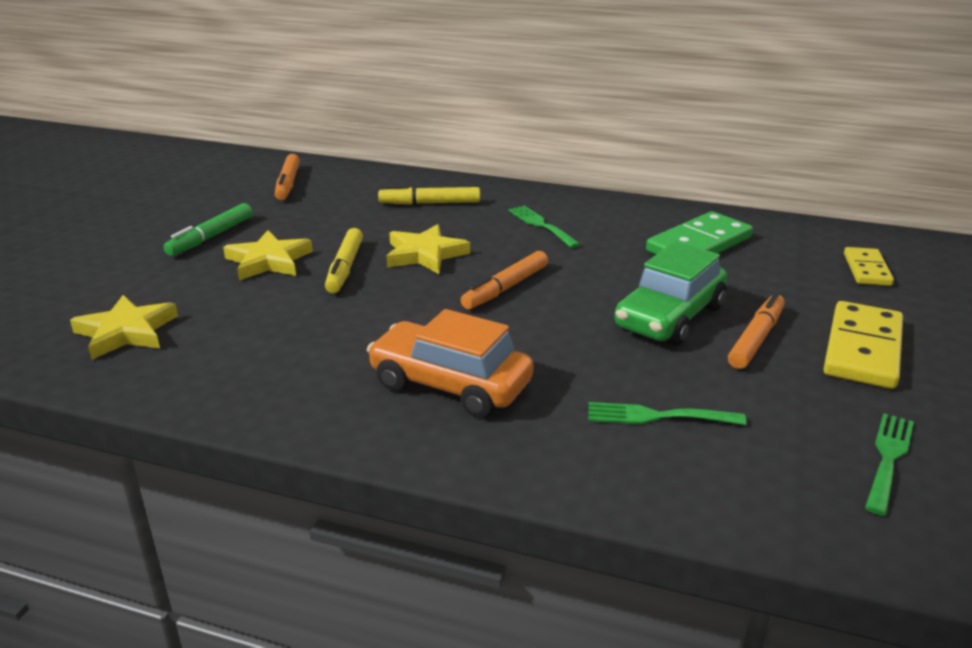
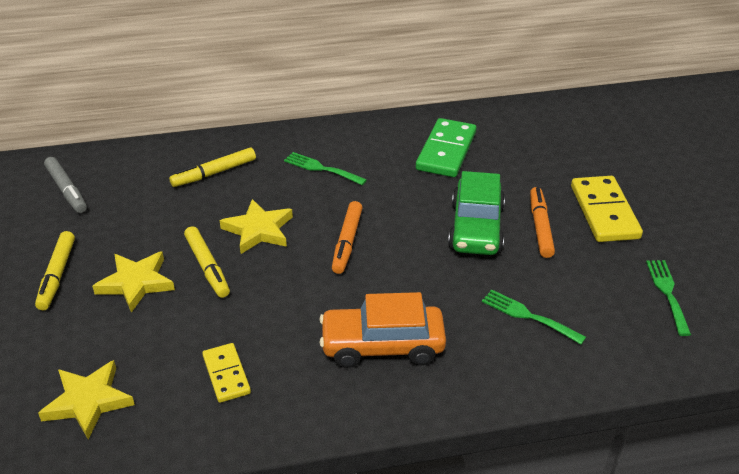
camera: 30 degrees left, 10 degrees up
green marker [164,203,253,256] -> yellow marker [35,231,75,310]
orange marker [275,154,300,200] -> grey marker [44,157,87,213]
green fork [588,402,747,425] -> green fork turned 60 degrees clockwise [482,290,586,344]
yellow domino [844,247,894,286] -> yellow domino moved to [202,343,251,403]

